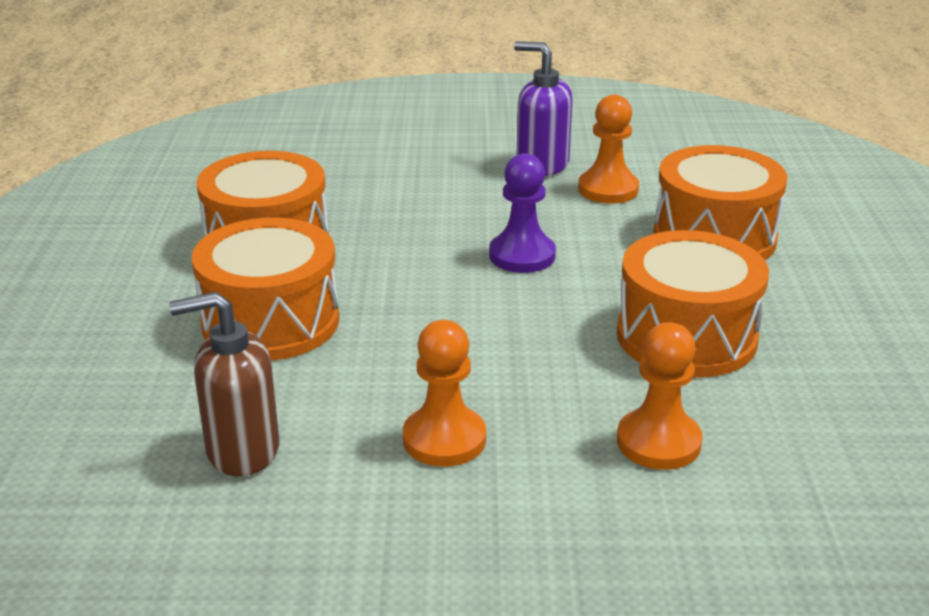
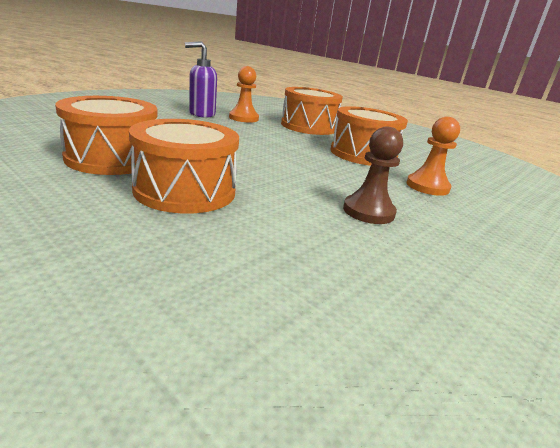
camera: 50 degrees left, 5 degrees down
brown soap dispenser [169,292,280,476] -> none
orange pawn [403,320,486,467] -> brown pawn [343,126,403,224]
purple pawn [489,154,556,273] -> none

